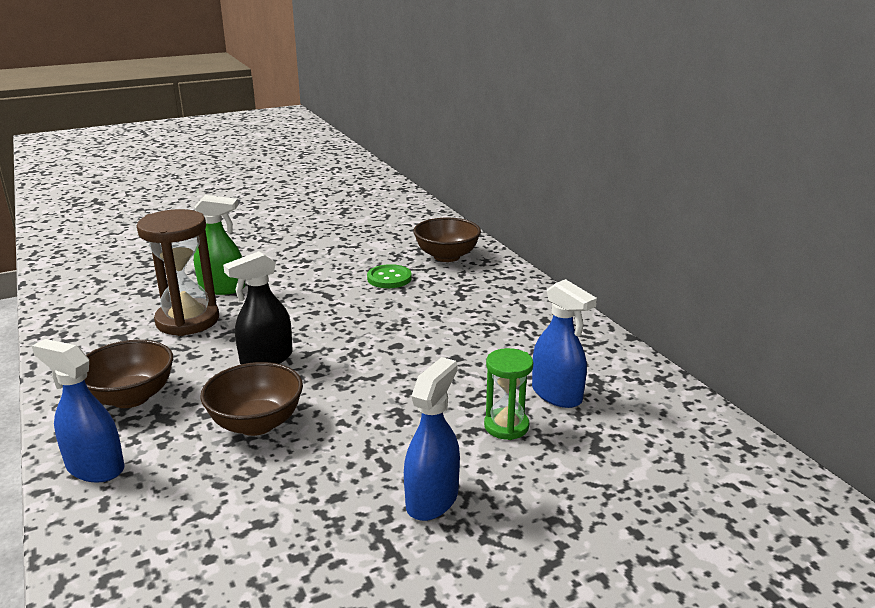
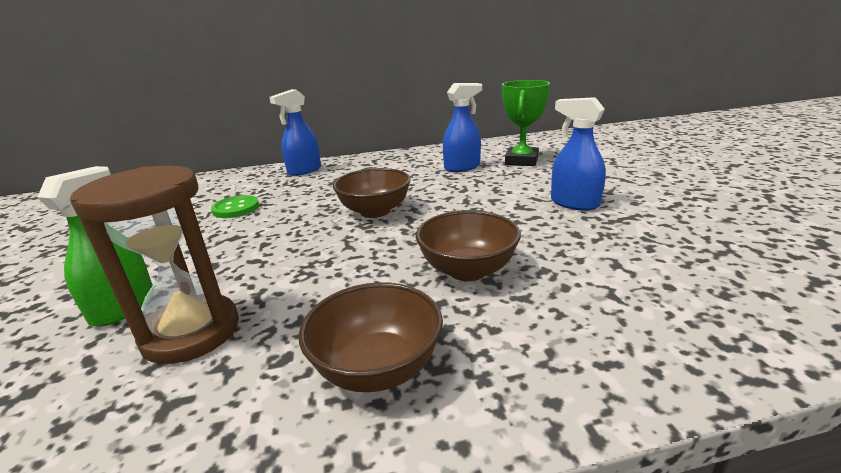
camera: 75 degrees left, 0 degrees up
blue spray bottle [32,339,124,483] -> blue spray bottle moved to [269,89,321,176]
black spray bottle [223,251,293,364] -> none
brown bowl [413,218,481,262] -> brown bowl moved to [333,168,411,218]
green hourglass [484,348,533,440] -> none
none -> green trophy [502,80,550,166]

